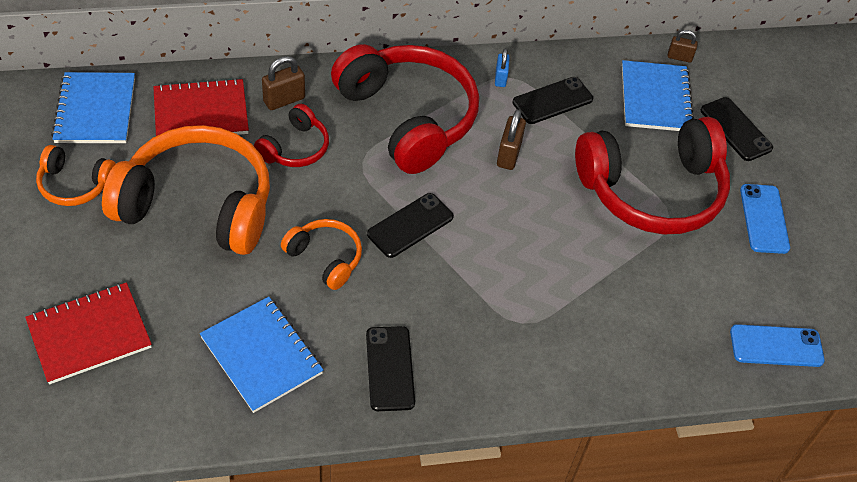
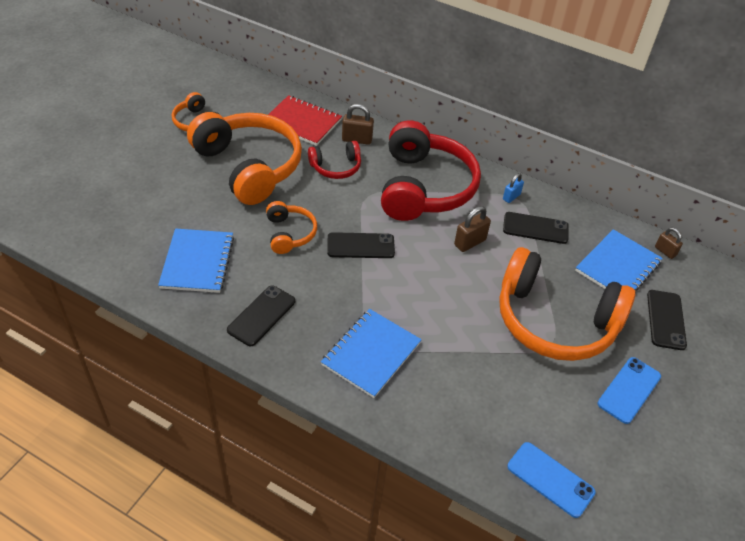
camera: 40 degrees right, 5 degrees down
red notebook [25,282,152,384] -> none
blue notebook [51,72,135,143] -> blue notebook moved to [321,309,422,398]
red headphones [575,117,730,235] -> orange headphones [499,247,635,361]

